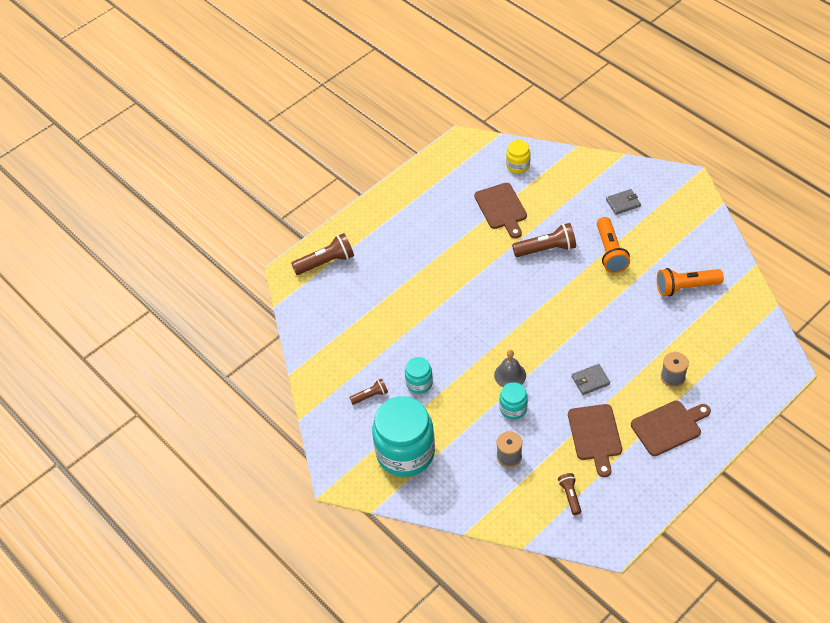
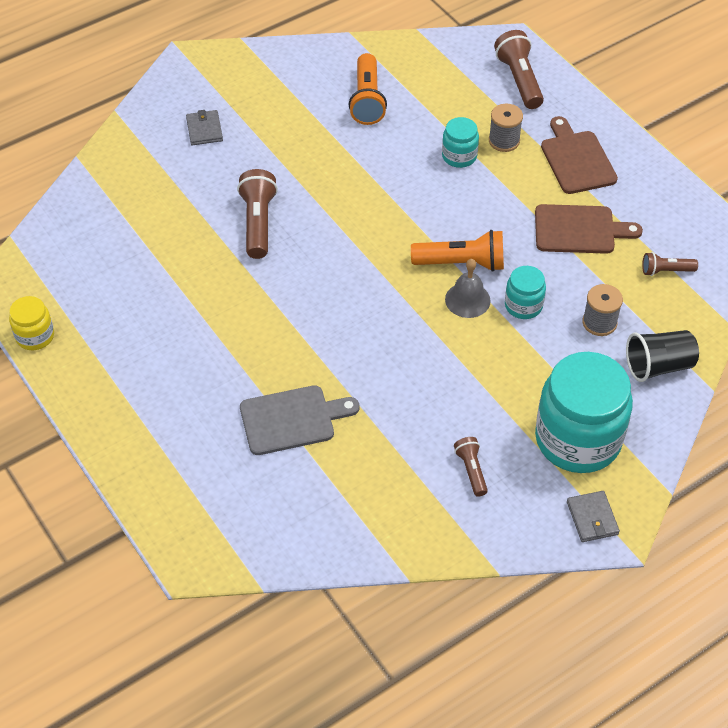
camera: 85 degrees left, 0 degrees up
brown flashlight [291,233,354,275] -> brown flashlight moved to [494,30,544,109]
turquoise jar [405,357,433,394] -> turquoise jar moved to [442,117,479,168]
brown cutting board [474,183,527,238] -> none
yellow jar [506,140,531,173] -> yellow jar moved to [9,296,54,350]
grey wallet [572,364,610,395] -> grey wallet moved to [567,491,620,542]
orange flashlight [597,217,630,273] -> orange flashlight moved to [411,230,504,272]
none -> grey cutting board [240,385,360,455]
none -> black cup [626,330,699,382]

